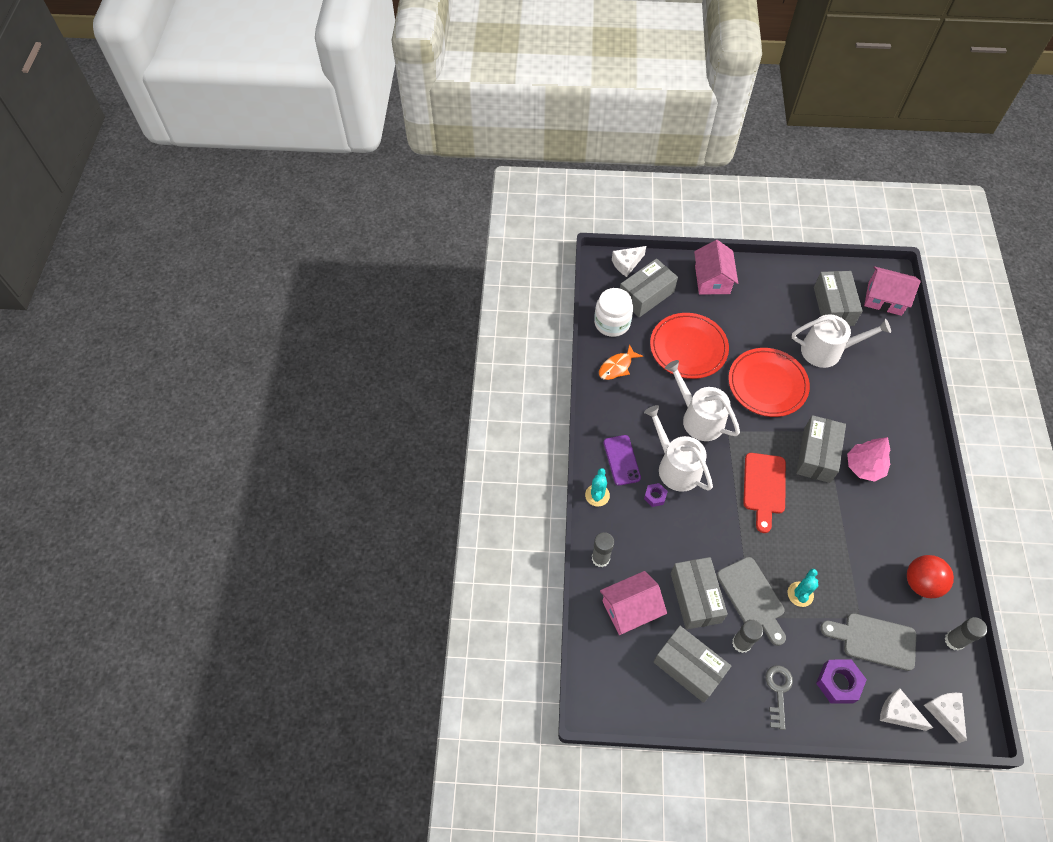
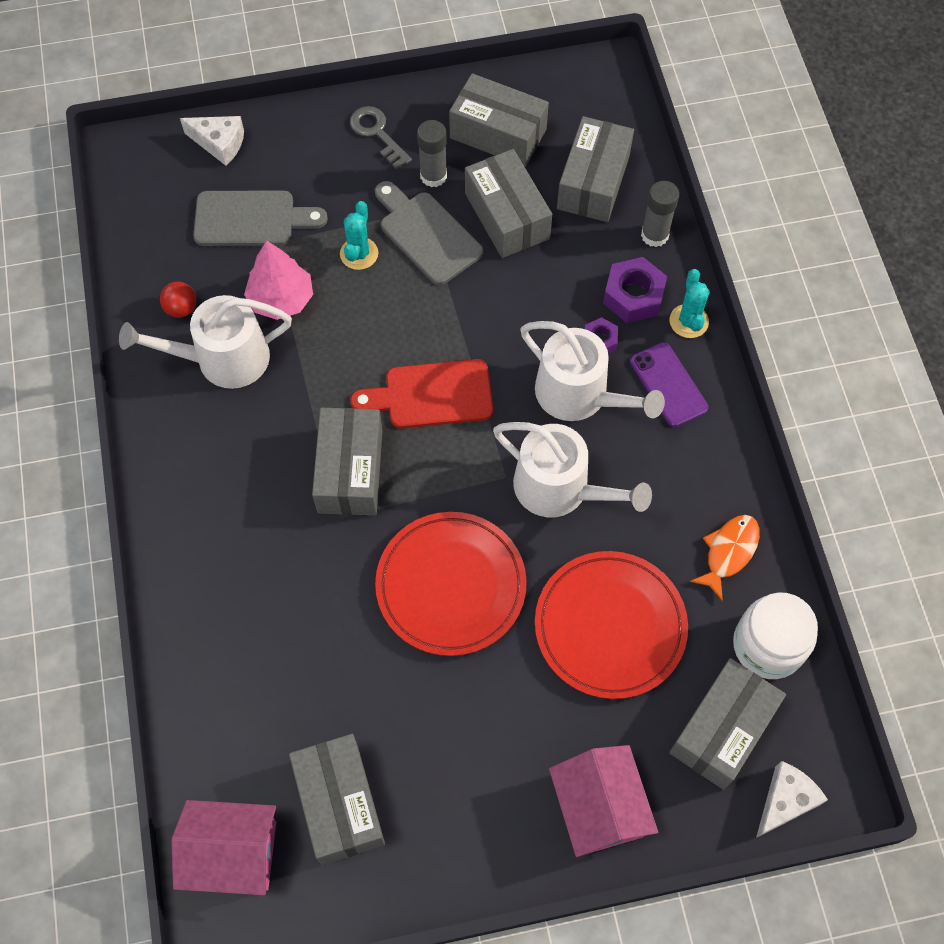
camera: 165 degrees right, 5 degrees up
pink house [600,571,667,635] -> grey box [557,116,634,222]
red cutting board [743,453,786,533] -> red cutting board turned 90 degrees counterclockwise [350,359,493,429]
grey key [766,665,793,730] -> grey key turned 150 degrees clockwise [350,106,412,169]
white watering can [792,314,891,368] -> white watering can moved to [119,295,292,389]
purple nut [816,660,867,704] -> purple nut moved to [603,257,667,323]
pink tree [847,437,890,482] -> pink tree moved to [244,241,313,320]
red ball [907,555,954,598] -> red ball [160,282,197,318], size x0.56
white cheese [924,693,967,743] -> none
grey glue stick [945,617,987,650] -> none

